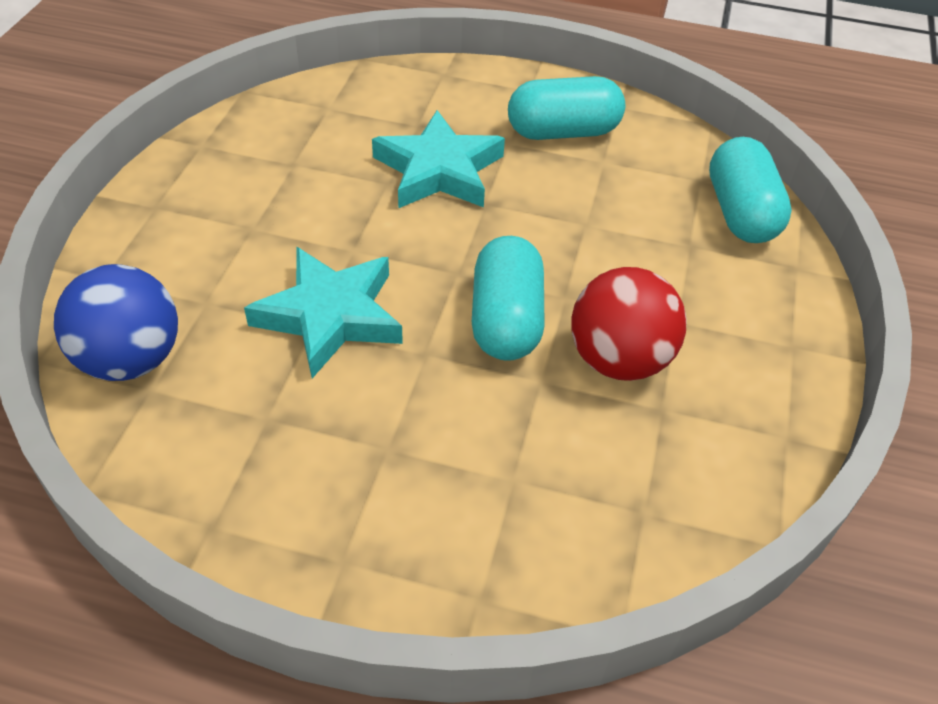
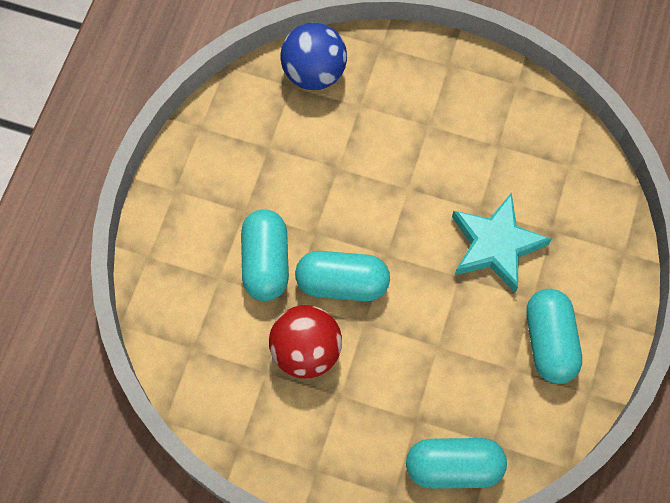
camera: 95 degrees right, 20 degrees up
turquoise star [244,247,403,378] -> none
none -> turquoise capsule [241,209,289,301]

